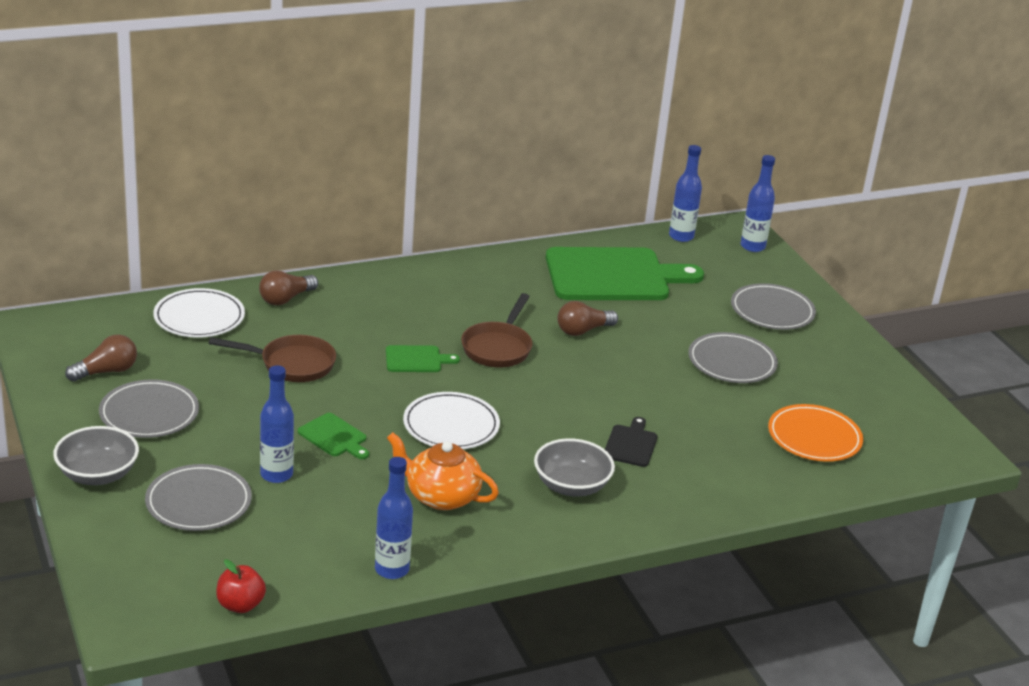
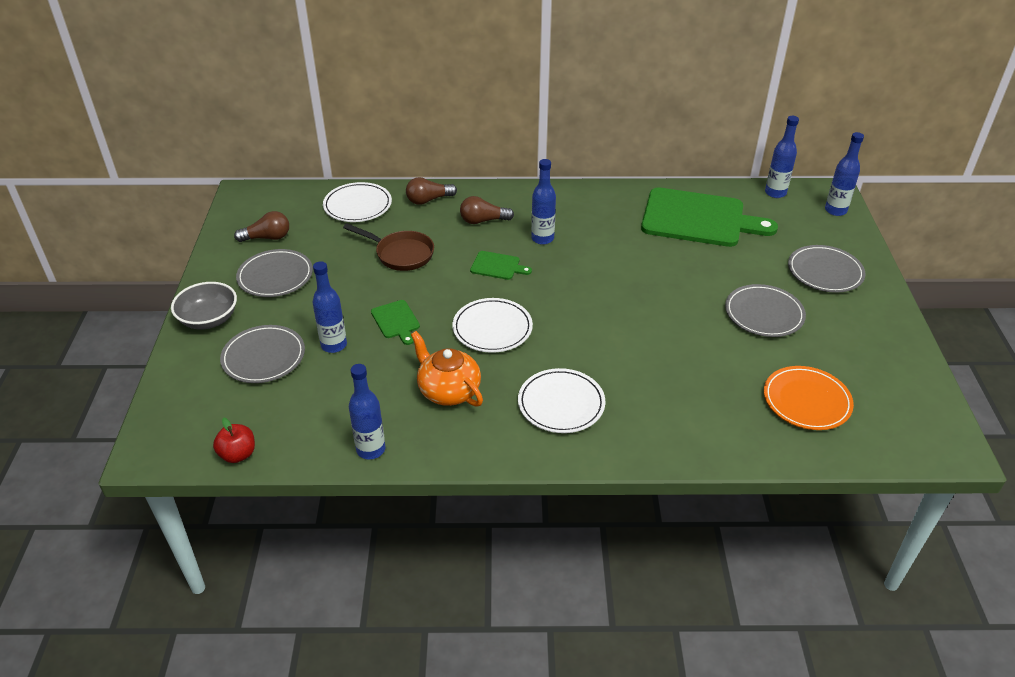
camera: 25 degrees right, 10 degrees up
brown pan [461,293,532,367] -> none
grey bowl [534,438,615,497] -> white plate [518,368,605,433]
brown light bulb [557,301,618,336] -> brown light bulb moved to [460,196,514,224]
black cutting board [605,417,657,467] -> none
none -> blue bottle [531,159,556,245]

